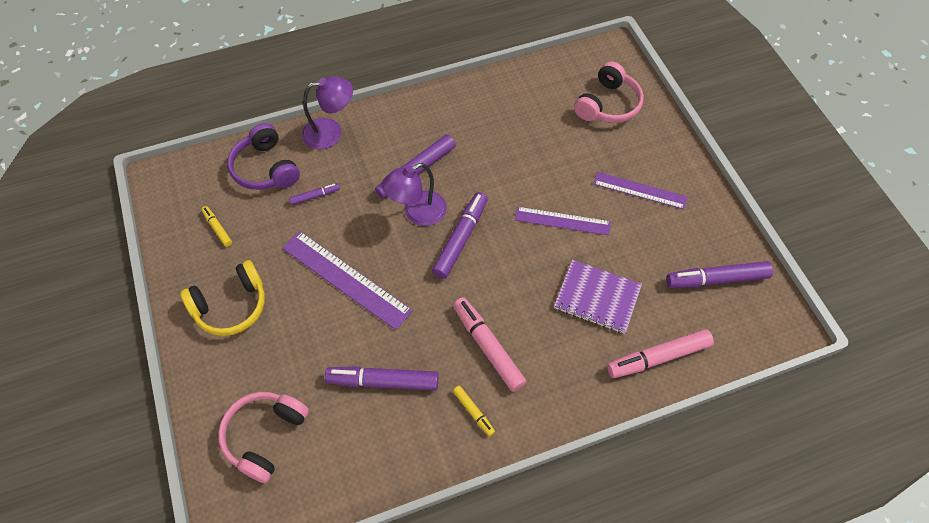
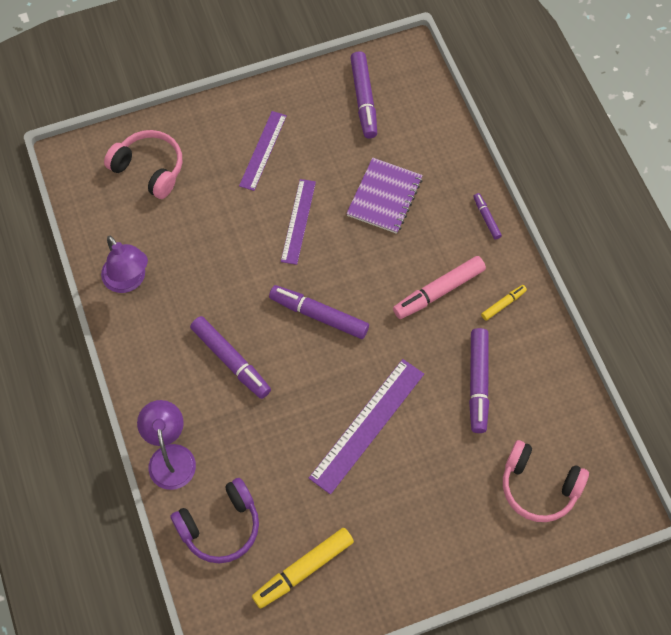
camera: 90 degrees left, 5 degrees up
yellow headphones [180,260,265,336] -> none
yellow marker [201,206,232,247] -> yellow marker [252,528,354,609], size x1.93
purple marker [289,183,340,205] -> purple marker moved to [473,193,502,240]
purple lamp [382,163,447,226] -> purple lamp moved to [101,236,148,293]
pink marker [607,329,714,378] -> none

